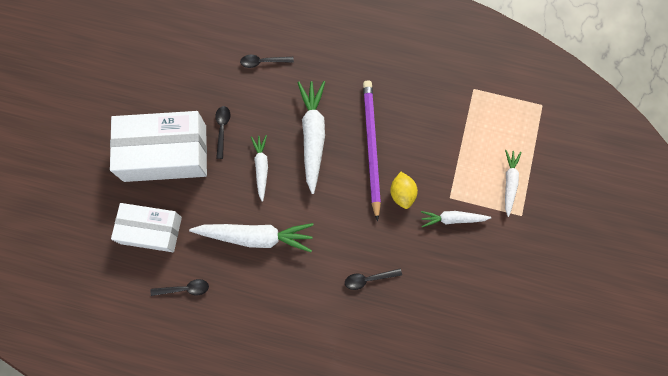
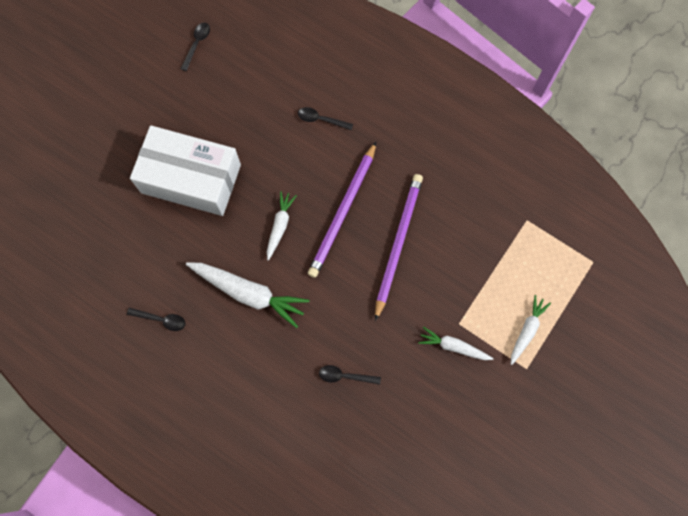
camera: 20 degrees right, 0 degrees up
white box [111,203,182,252] -> none
black spoon [215,106,230,159] -> black spoon moved to [181,23,210,71]
white carrot [298,81,325,194] -> purple pencil [308,142,376,278]
yellow lemon [390,172,418,209] -> none

